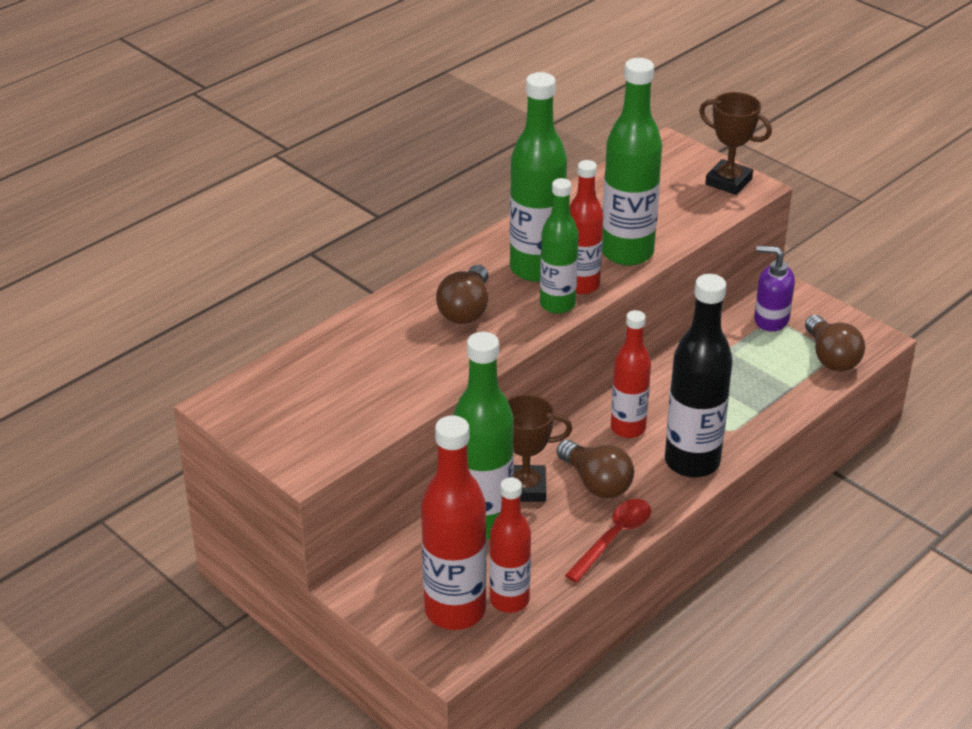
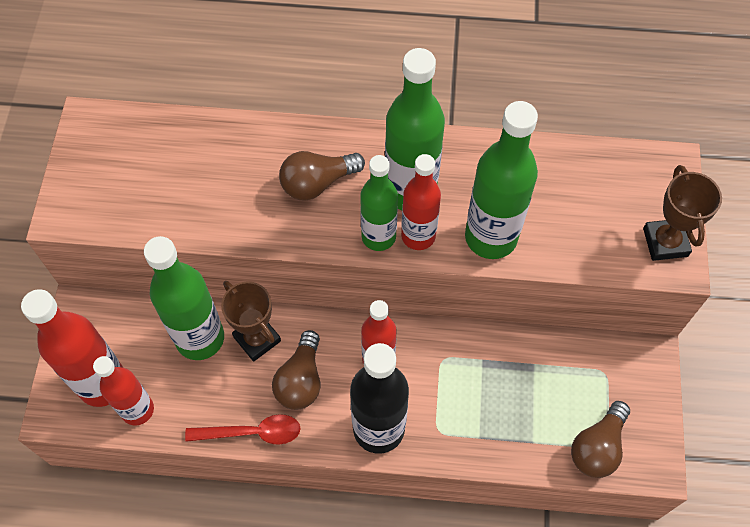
camera: 50 degrees right, 25 degrees up
purple soap dispenser [754,246,795,331] -> none

